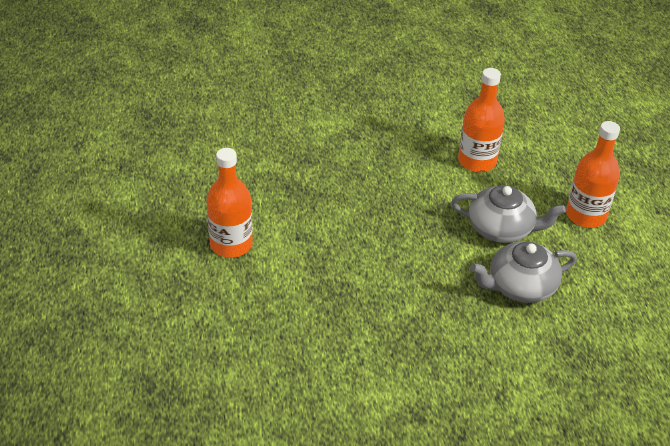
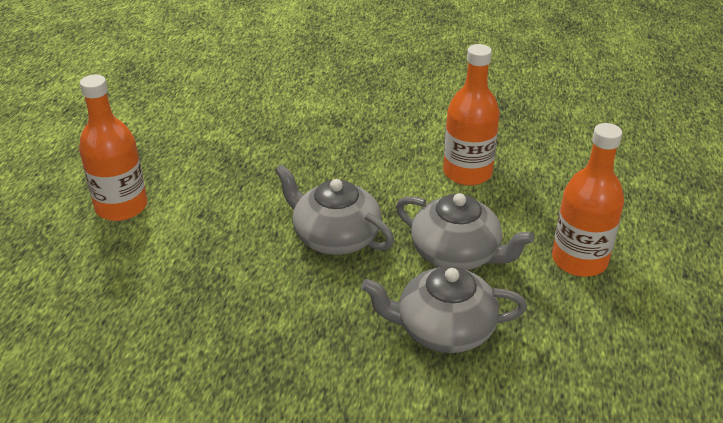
camera: 20 degrees right, 5 degrees down
none -> grey teapot [275,164,394,255]

